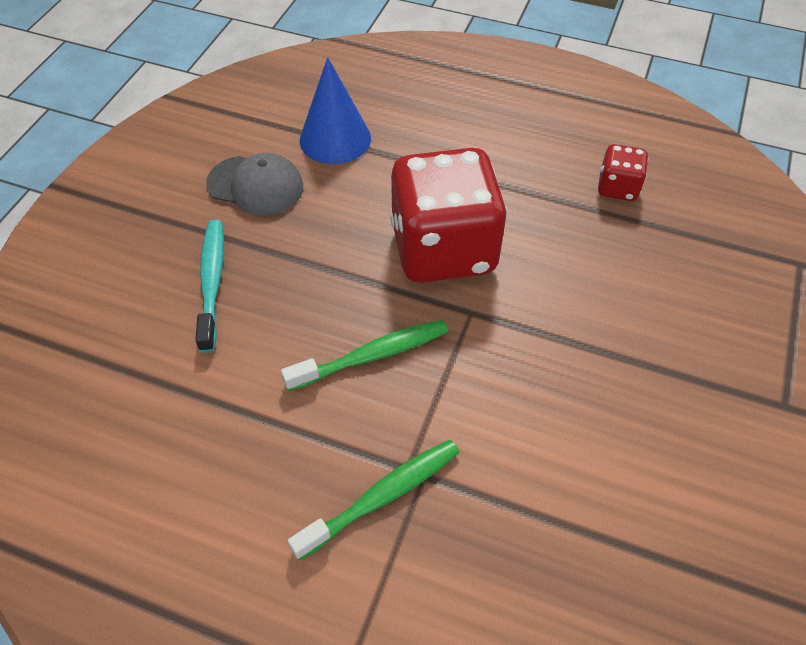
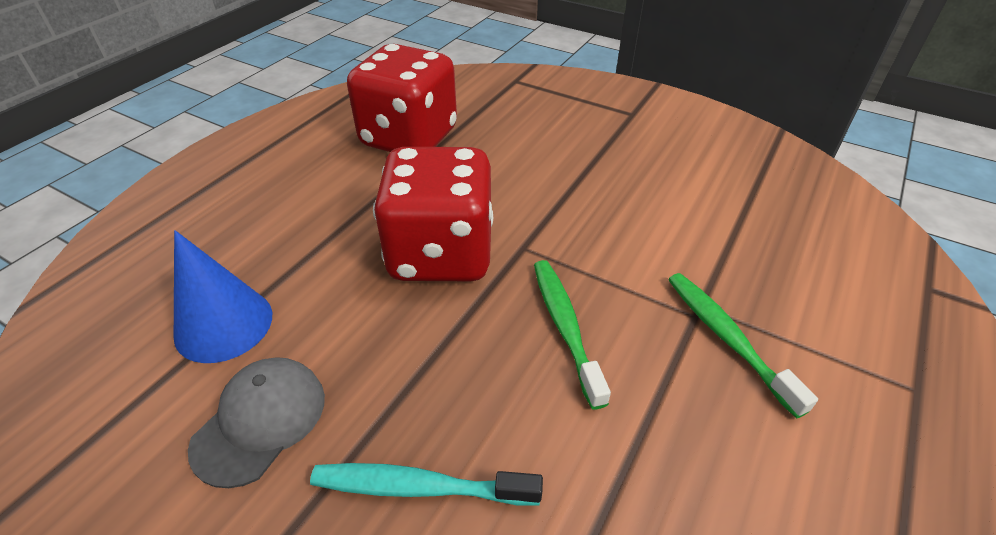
camera: 80 degrees left, 10 degrees down
red dice [598,144,648,201] -> red dice [347,44,457,152], size x2.22

